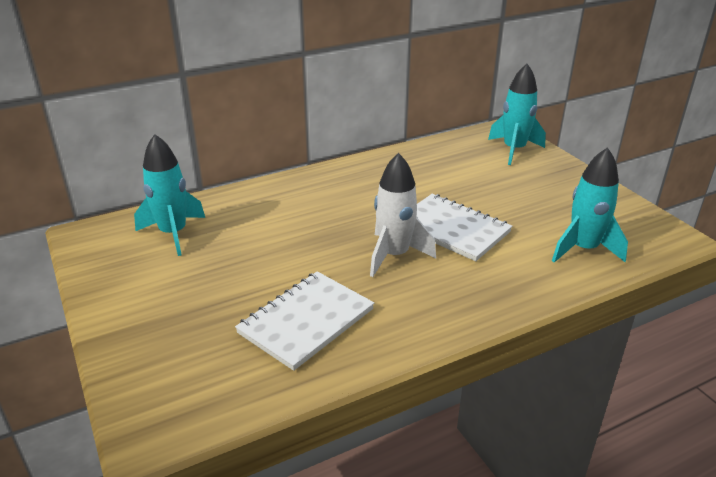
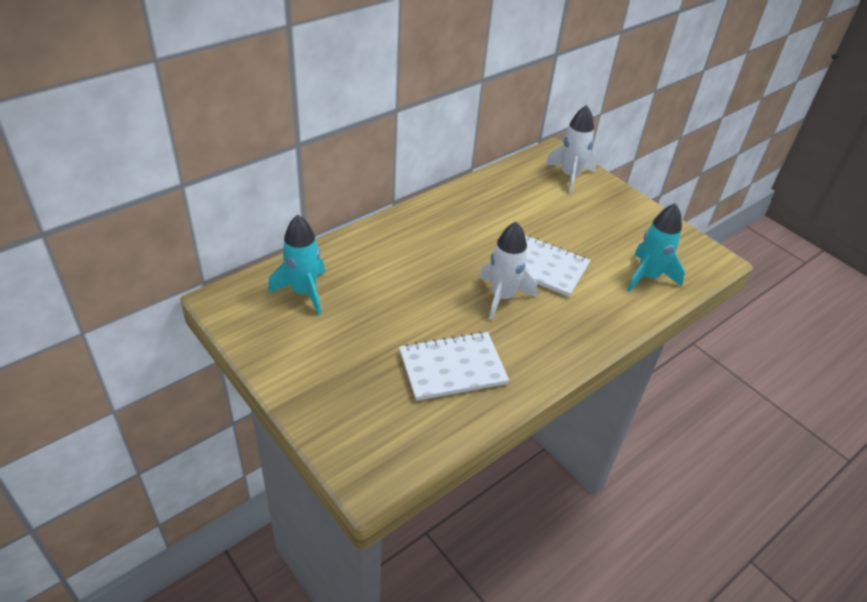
camera: 15 degrees left, 10 degrees up
white notebook [235,271,374,371] -> white notebook turned 45 degrees clockwise [399,331,509,401]
turquoise rocket [488,64,546,165] -> white rocket [545,105,597,193]

